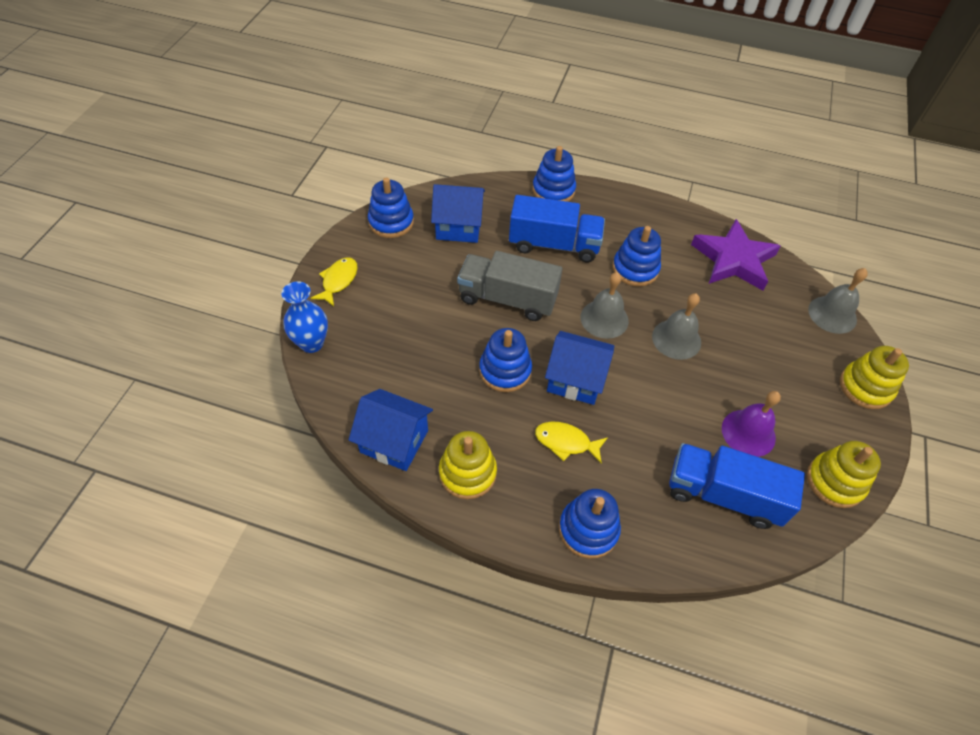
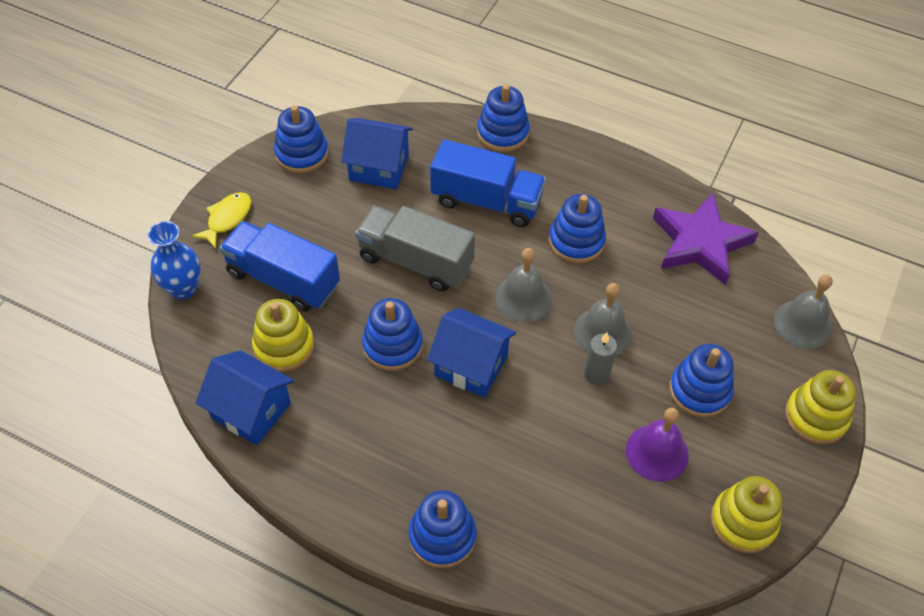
camera: 10 degrees right, 0 degrees up
yellow stacking toy [439,431,497,499] -> yellow stacking toy moved to [252,299,314,372]
yellow fish [535,422,608,463] -> none
blue truck [669,443,805,529] -> blue truck moved to [220,221,340,312]
none -> grey candle [584,332,617,385]
none -> blue stacking toy [669,344,734,418]

